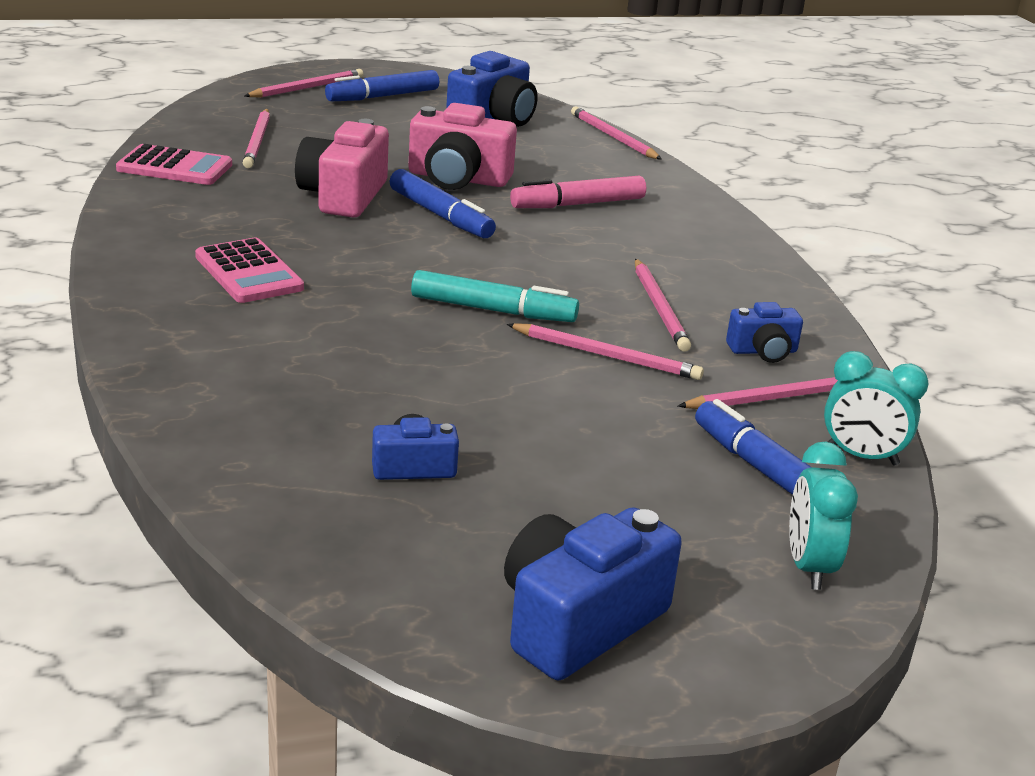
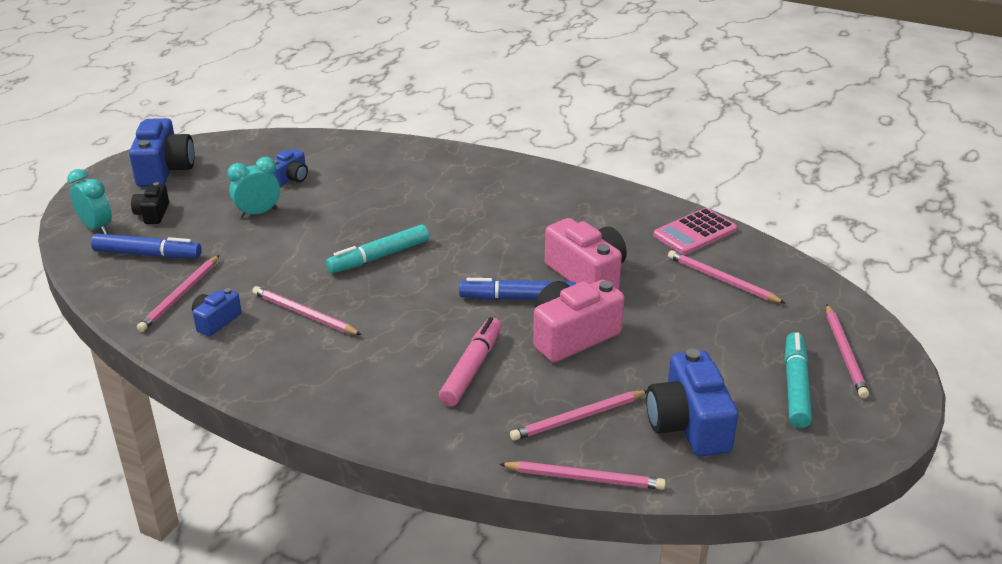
camera: 135 degrees right, 5 degrees up
pink calculator [195,238,304,303] -> none
blue marker [325,70,439,101] -> turquoise marker [785,332,812,428]
pink pencil [507,323,704,380] -> pink pencil moved to [510,390,647,441]
turquoise clock [824,351,928,466] -> turquoise clock moved to [227,157,280,218]
none -> black camera [131,182,169,224]

